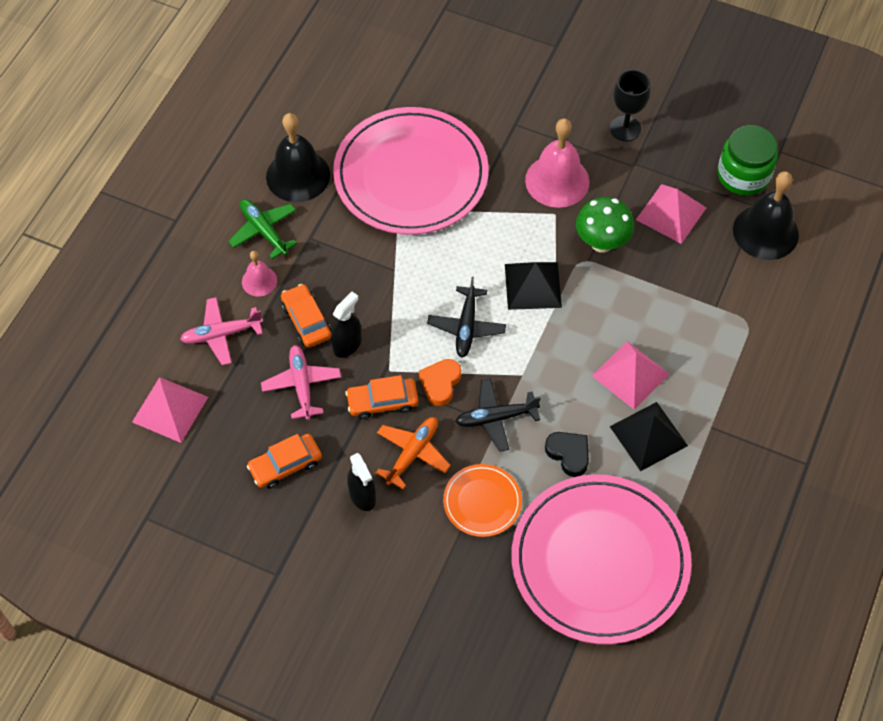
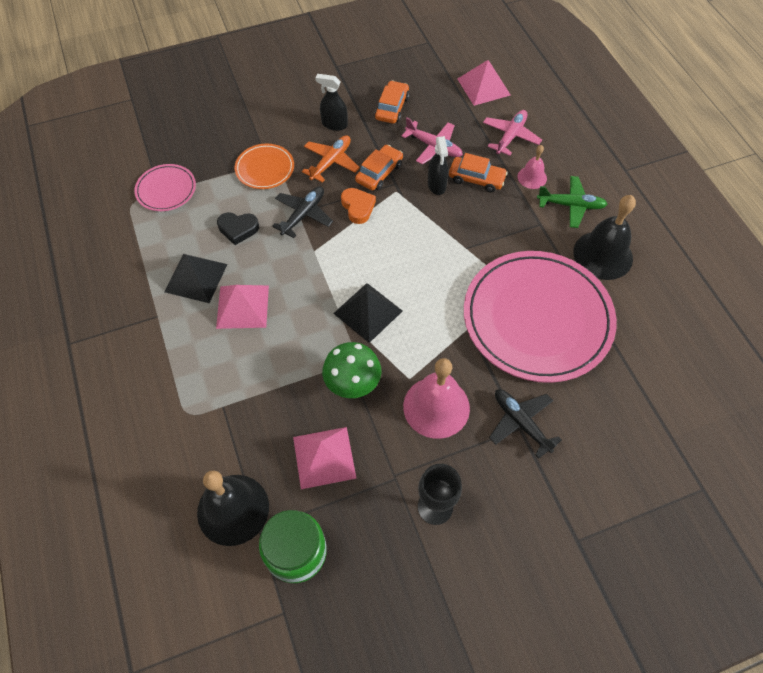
camera: 135 degrees right, 0 degrees up
orange plane [376,417,451,490] -> orange plane turned 135 degrees counterclockwise [302,135,360,183]
black plane [427,277,506,358] -> black plane moved to [489,389,562,459]
pink plate [511,474,692,645] -> pink plate [134,164,196,211], size x0.45

